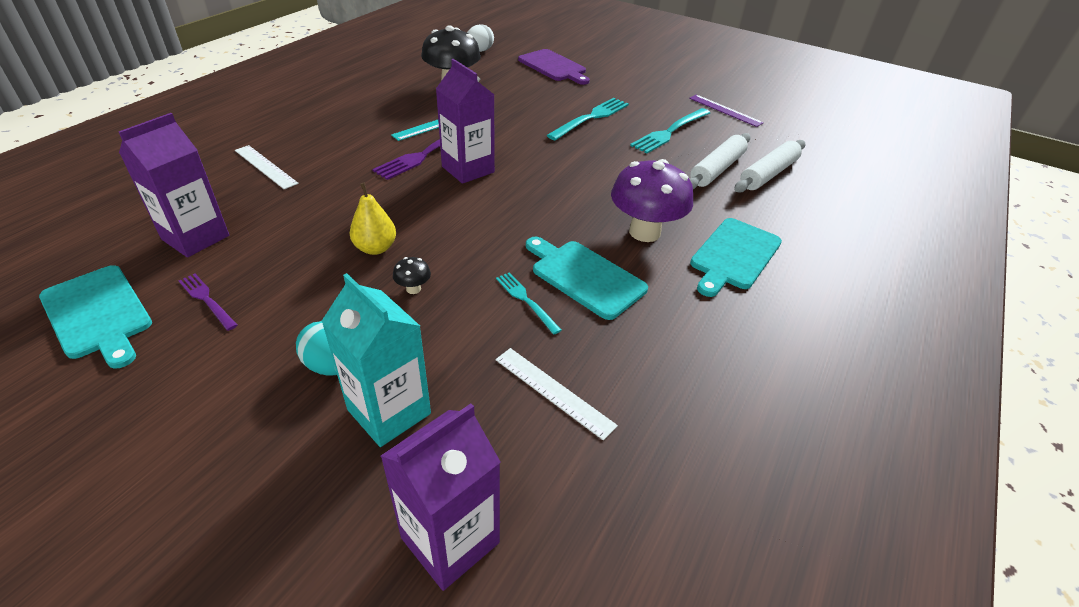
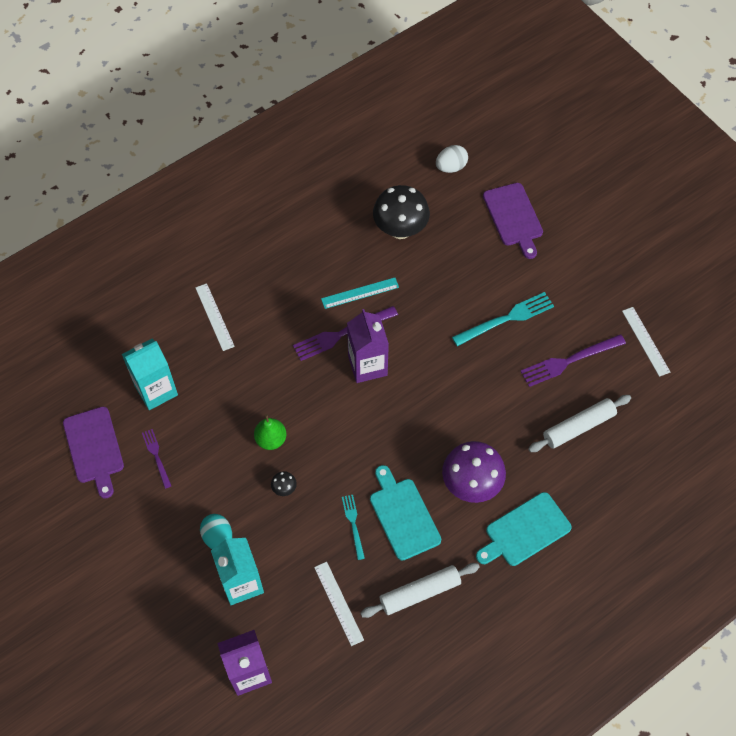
camera: 25 degrees right, 20 degrees up
turquoise cutting board [39,265,152,369] -> purple cutting board [63,407,124,499]
purple carton [119,113,229,257] -> turquoise carton [122,338,178,410]
yellow pear [350,183,396,255] -> green pear [254,414,286,450]
turquoise fork [630,108,710,154] -> purple fork [520,334,626,387]
purple ruler [689,95,764,127] -> white ruler [622,307,670,377]
white rolling pin [734,140,805,193] -> white rolling pin moved to [360,563,480,618]

